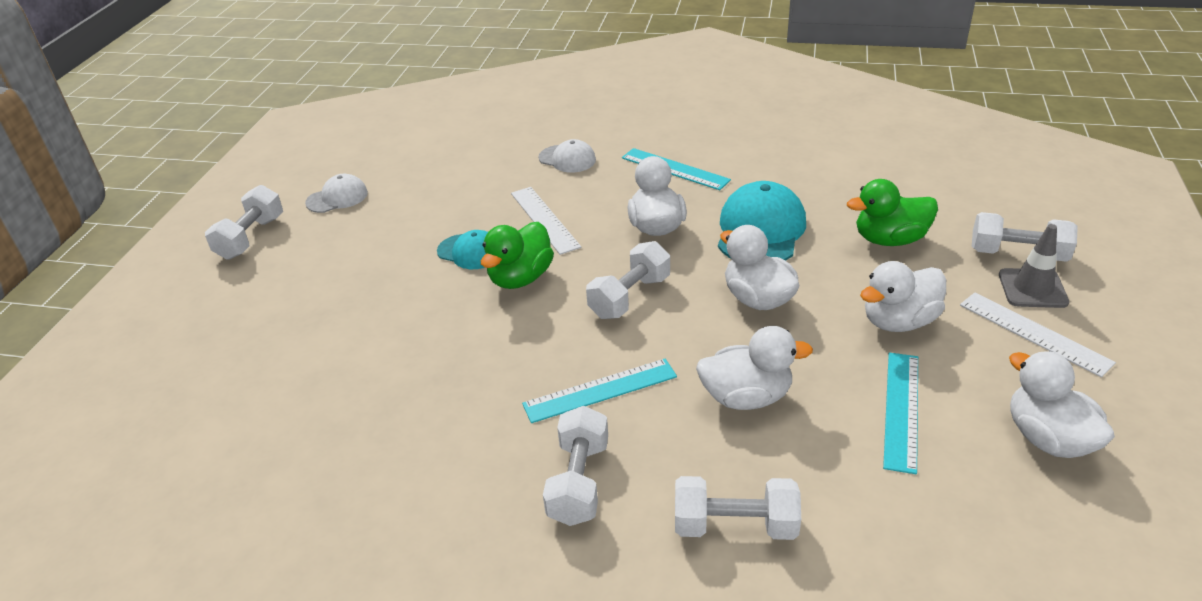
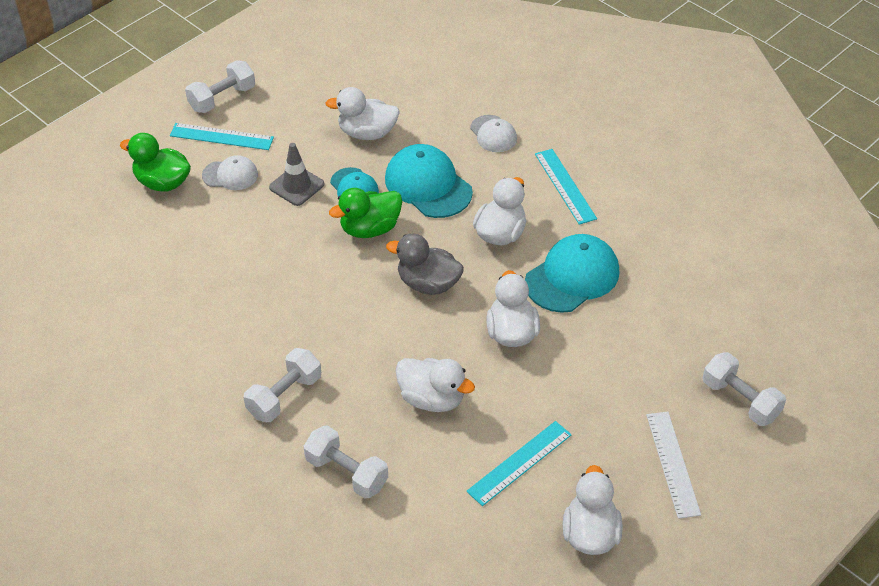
camera: 30 degrees right, 10 degrees up
white cap [305,174,368,213] -> white cap moved to [202,155,258,190]
white ruler [511,187,581,255] -> turquoise cap [385,144,473,218]
turquoise ruler [522,359,677,423] -> turquoise ruler moved to [170,123,274,150]
white dumbbell [586,241,670,319] -> grey duck [386,234,464,295]
green duck [847,179,938,246] -> green duck moved to [120,133,191,191]
white duck [860,261,946,332] -> white duck moved to [326,87,400,140]
grey traffic cone [999,224,1069,308] -> grey traffic cone moved to [269,143,324,206]

